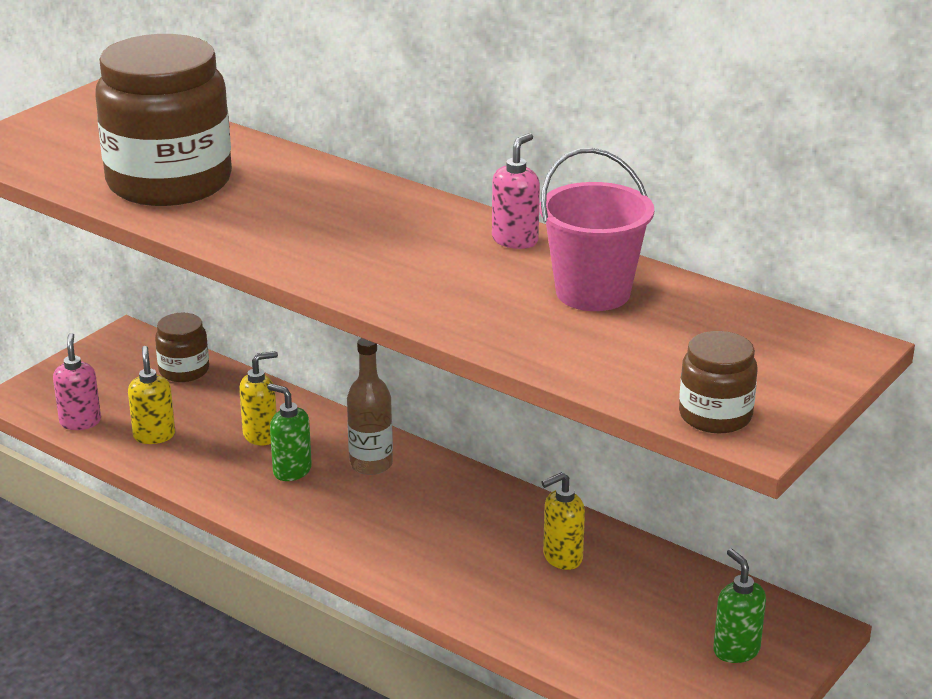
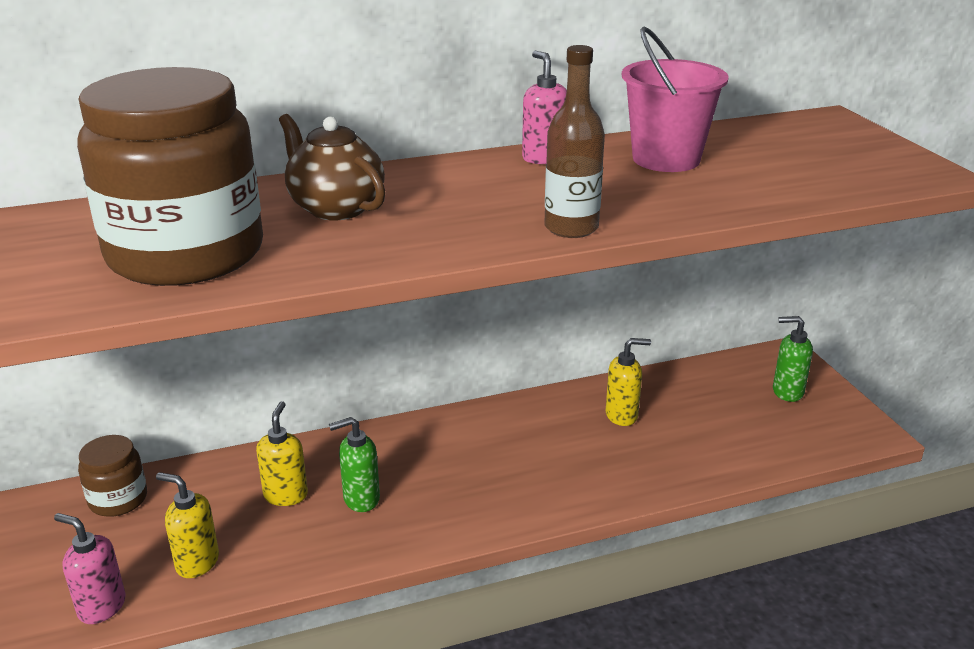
camera: 55 degrees left, 0 degrees up
brown bottle [347,338,393,475] -> brown bottle moved to [545,45,605,238]
yellow soap dispenser [541,472,585,570] -> yellow soap dispenser turned 105 degrees counterclockwise [606,338,651,426]
brown jar [679,331,757,433] -> none
none -> brown teapot [279,114,386,221]

